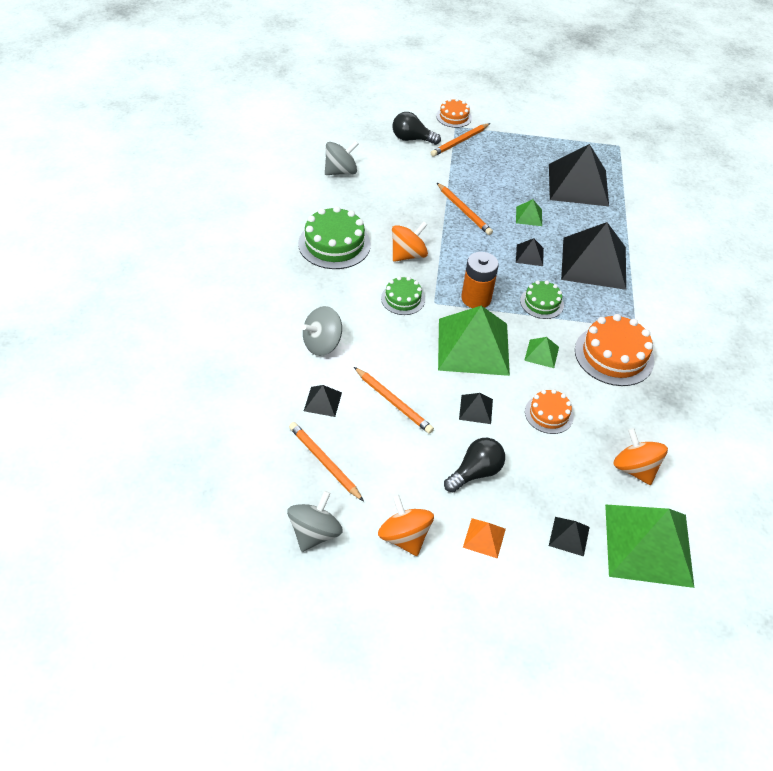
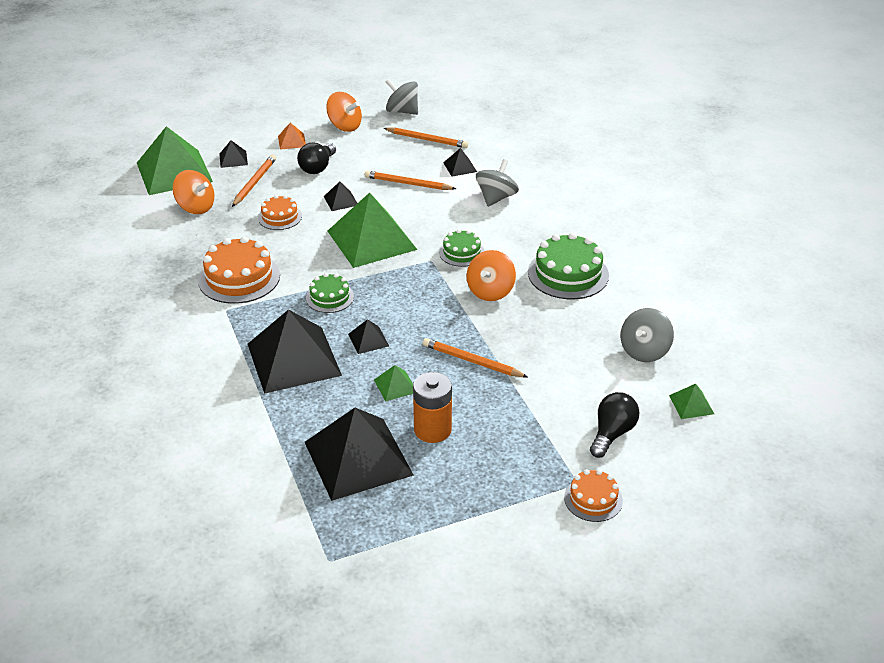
camera: 155 degrees right, 10 degrees down
grey spinning top [287,491,343,552] -> grey spinning top turned 120 degrees clockwise [386,79,418,115]
black light bulb [393,112,441,145] -> black light bulb turned 45 degrees counterclockwise [590,392,640,458]
orange pencil [431,123,490,157] -> orange pencil moved to [232,155,276,207]
orange battery [461,252,499,308] -> orange battery moved to [413,372,452,443]
green pyramid [524,337,559,368] -> green pyramid moved to [669,384,714,419]

